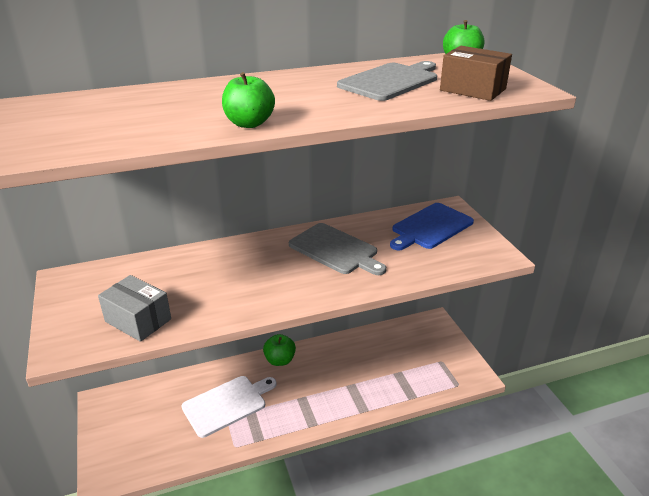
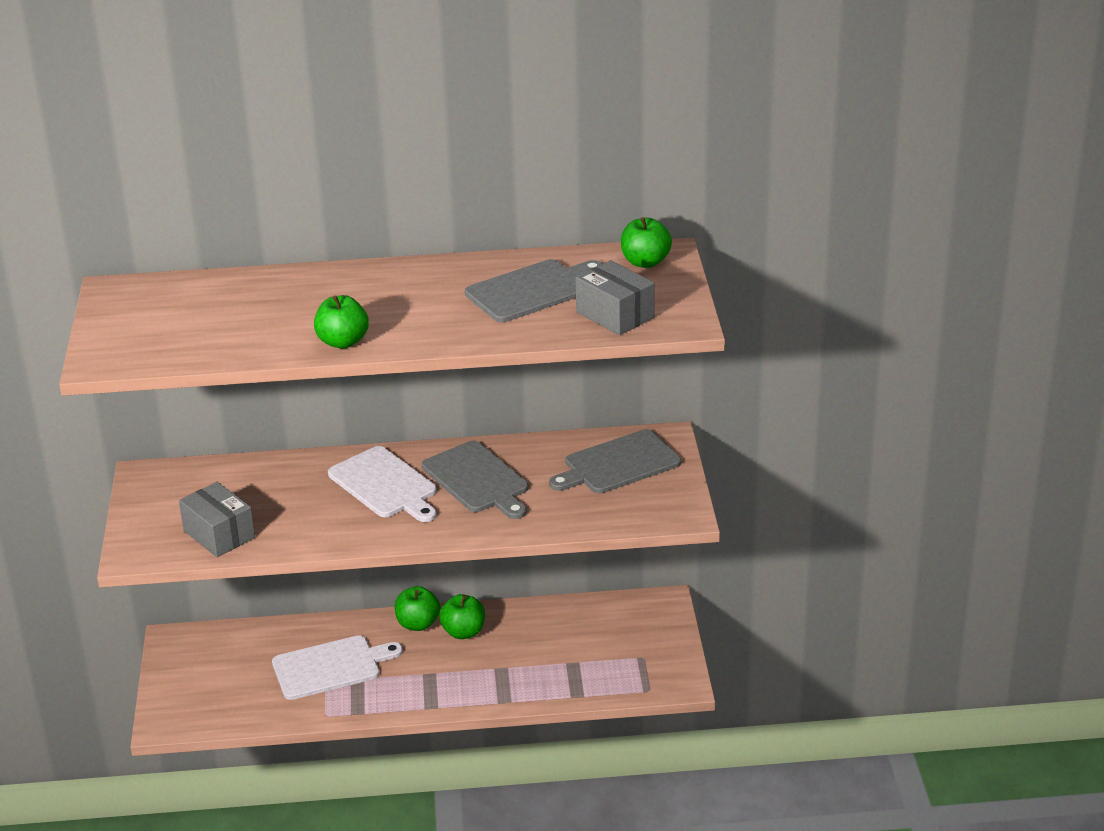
camera: 15 degrees right, 0 degrees up
blue cutting board [390,203,474,251] -> grey cutting board [549,429,681,493]
brown box [440,46,512,101] -> grey box [576,260,655,335]
none -> white cutting board [328,446,437,522]
none -> green apple [439,594,485,639]

